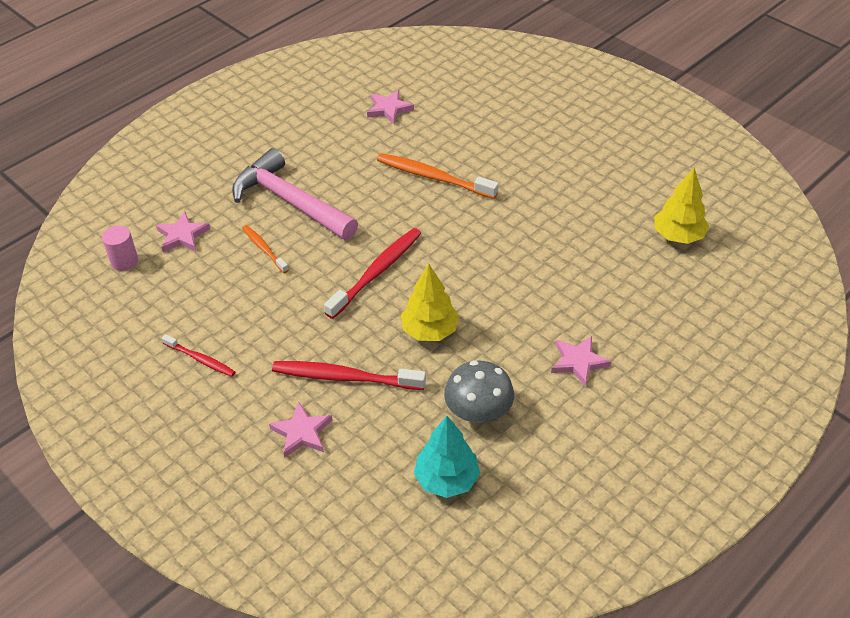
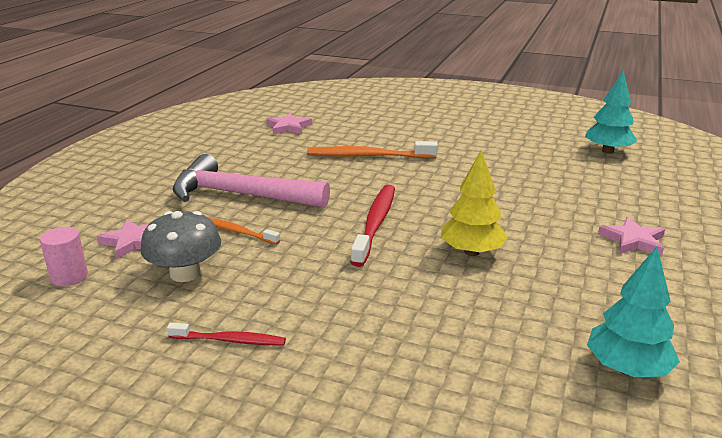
camera: 25 degrees left, 20 degrees down
pink star [269,402,332,458] -> none
red toothbrush [272,361,426,390] -> none
grey mushroom [444,360,514,423] -> grey mushroom moved to [140,211,221,282]
yellow tree [654,168,709,244] -> turquoise tree [585,71,637,154]

